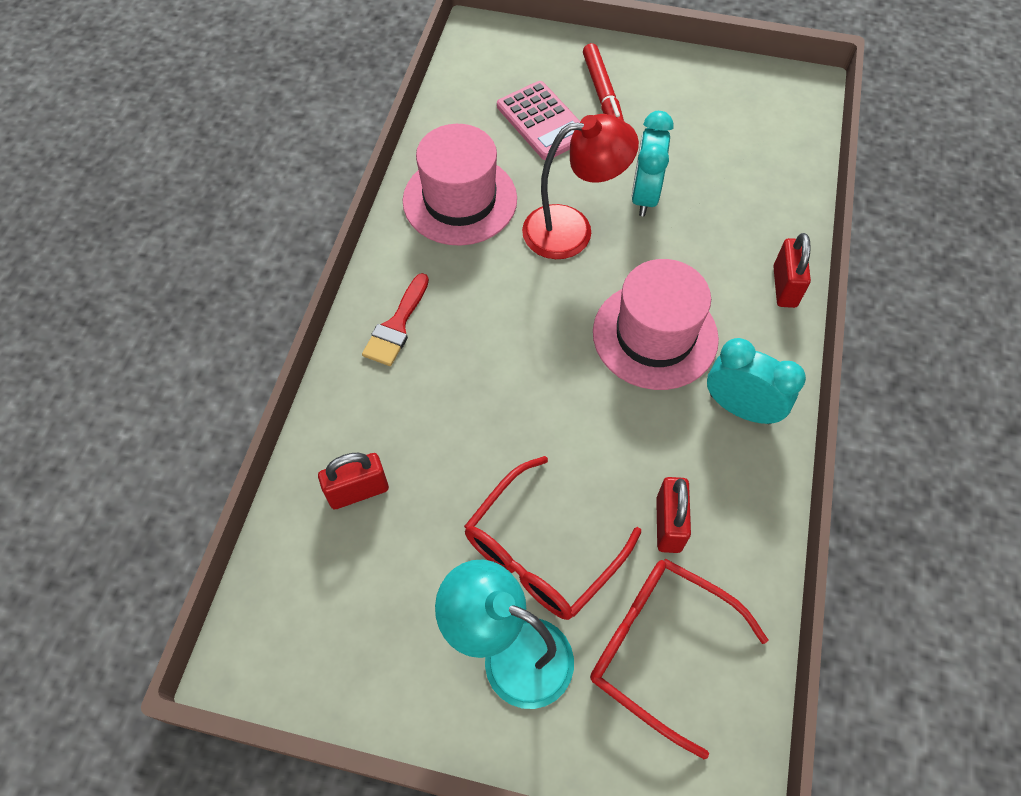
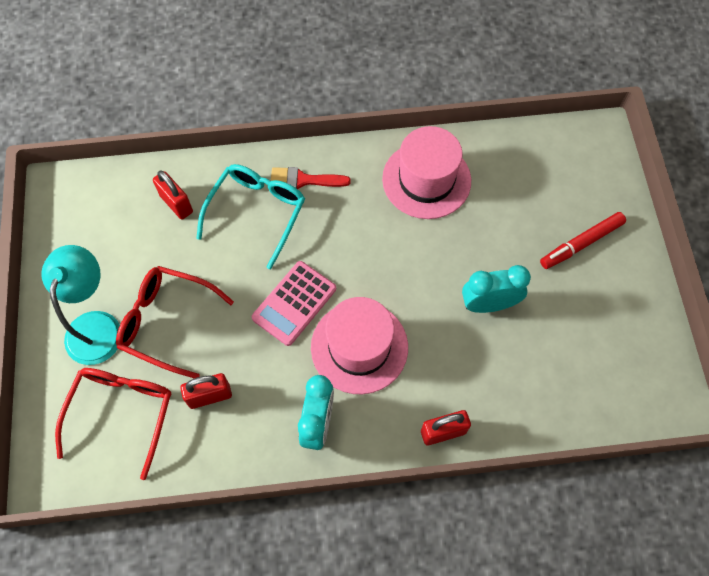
camera: 70 degrees right, 5 degrees up
pink calculator [497,81,580,160] -> pink calculator moved to [252,261,336,346]
red lamp [522,114,639,259] -> none
none -> turquoise glasses [196,164,305,269]

